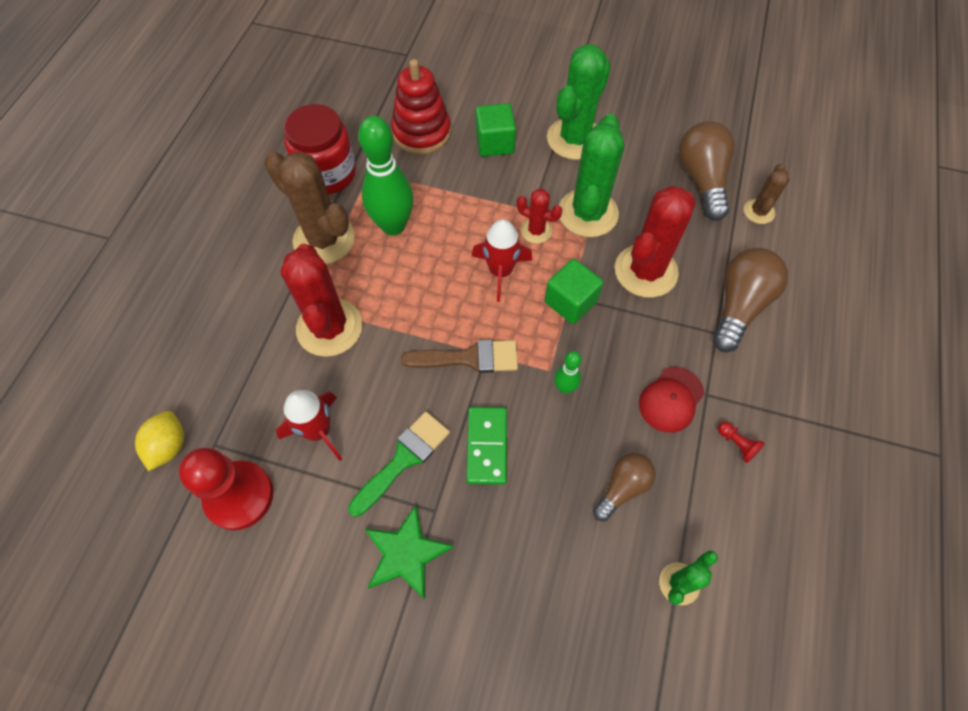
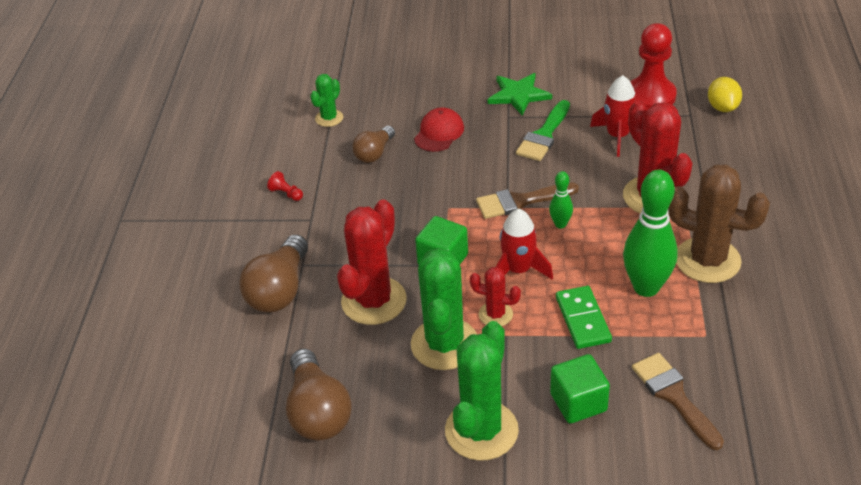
camera: 170 degrees right, 20 degrees down
red jar [284,104,356,194] -> none
red stacking toy [391,59,451,154] -> brown brush [632,353,724,450]
green domino [466,407,507,485] -> green domino moved to [556,286,612,349]
green bowling pin [554,351,582,394] -> green bowling pin moved to [549,171,573,229]
red cap [639,367,704,433] -> red cap moved to [414,108,464,152]
brown cactus [744,164,790,224] -> none

